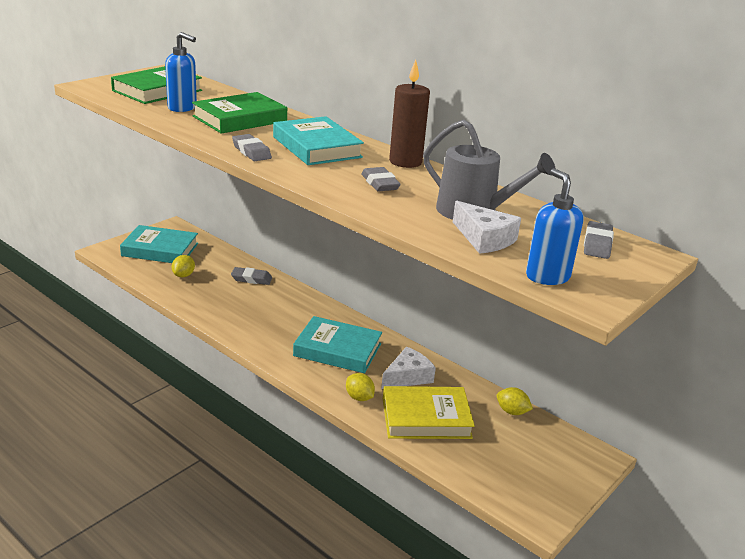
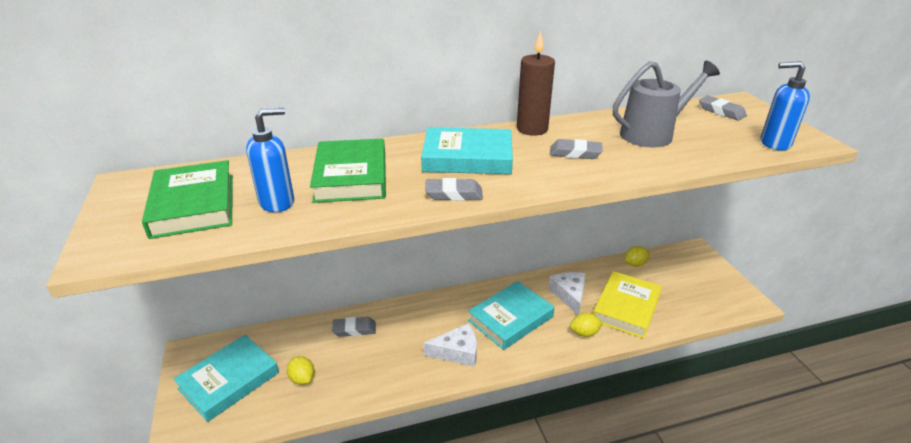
camera: 55 degrees left, 5 degrees up
grey eraser [231,267,272,285] -> grey eraser turned 45 degrees clockwise [332,317,376,337]
white cheese [453,201,521,254] -> white cheese moved to [423,323,477,367]

